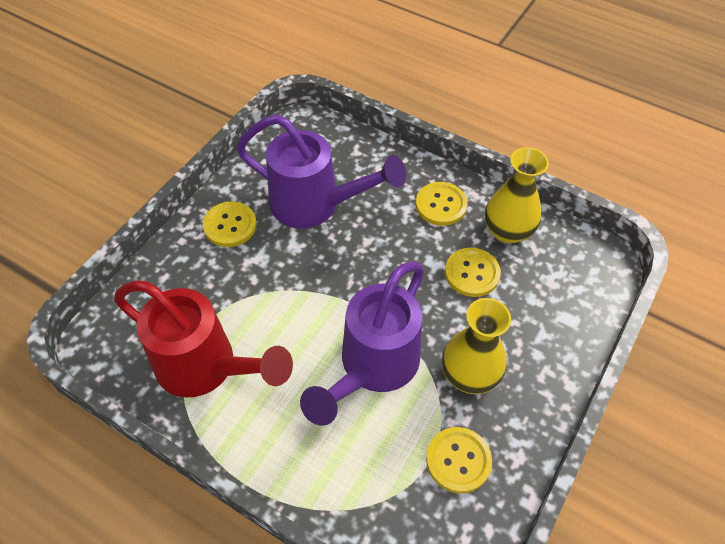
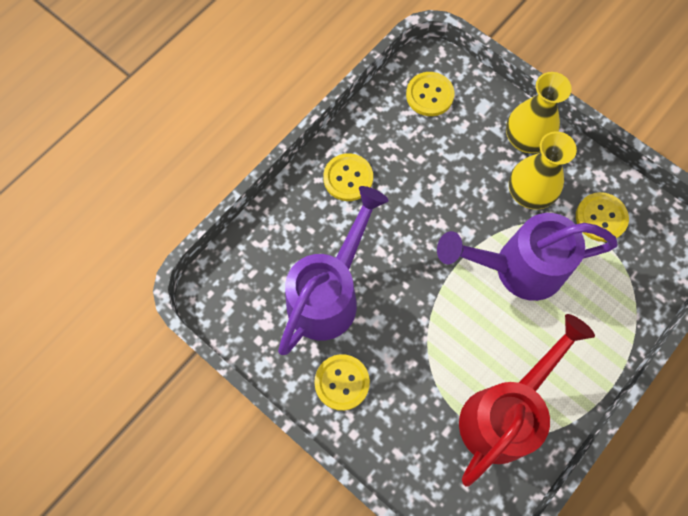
camera: 80 degrees left, 15 degrees up
purple watering can [300,261,424,426] -> purple watering can turned 135 degrees clockwise [437,213,618,301]
yellow button [445,248,501,297] -> yellow button moved to [406,72,454,116]
yellow vase [485,147,549,244] -> yellow vase moved to [506,72,572,153]

